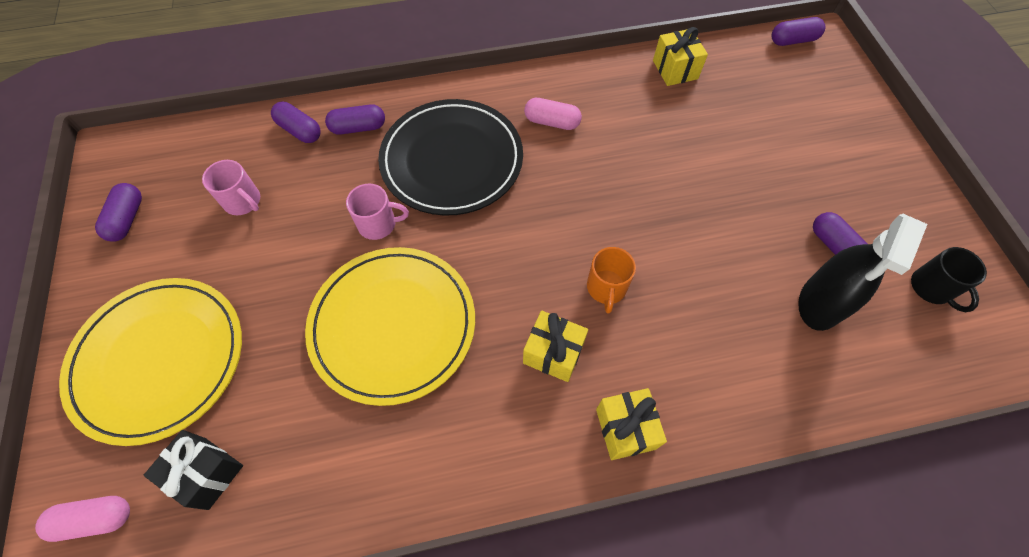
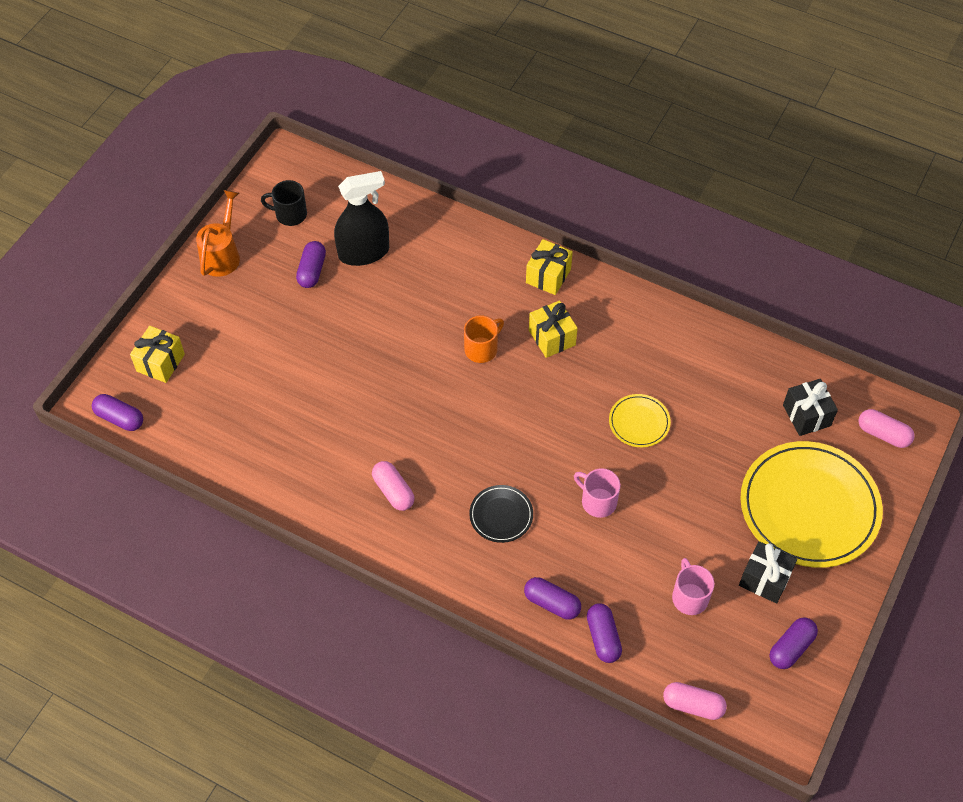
camera: 140 degrees left, 5 degrees down
yellow plate [305,247,475,406] -> yellow plate [609,394,671,447], size x0.45
black plate [378,99,523,216] -> black plate [469,485,533,543], size x0.45
yellow gift [653,27,708,86] -> yellow gift moved to [130,326,185,383]
black mug [911,247,987,312] -> black mug turned 105 degrees counterclockwise [261,180,307,226]
none -> orange watering can [196,190,240,277]
none -> pink capsule [663,682,727,720]
none -> black gift [739,541,797,604]

